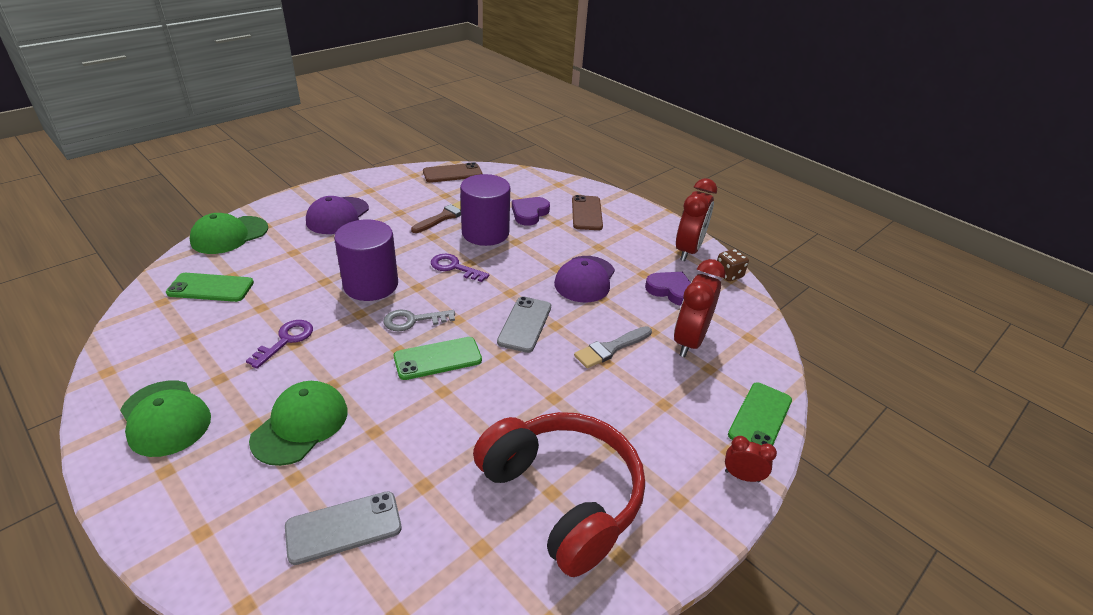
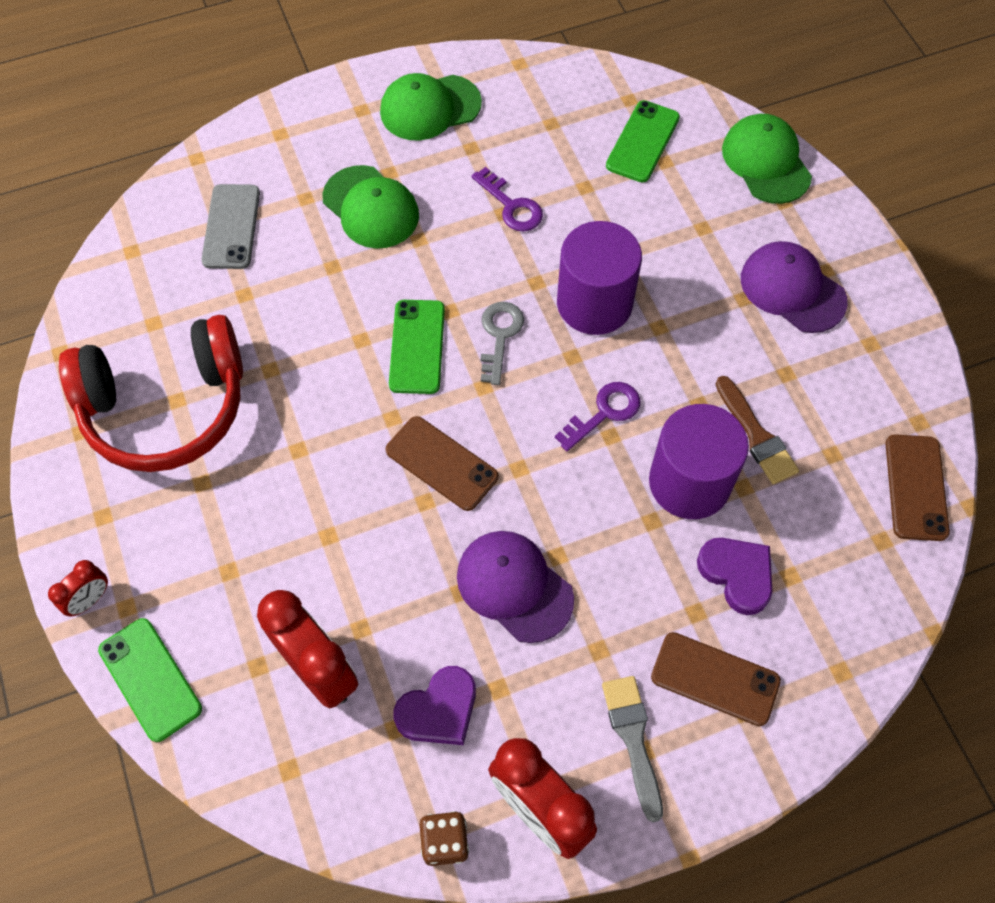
camera: 115 degrees right, 25 degrees up
grey phone [497,296,551,353] -> brown phone [385,416,498,511]
grey brush [574,326,652,368] -> grey brush moved to [602,676,663,822]

